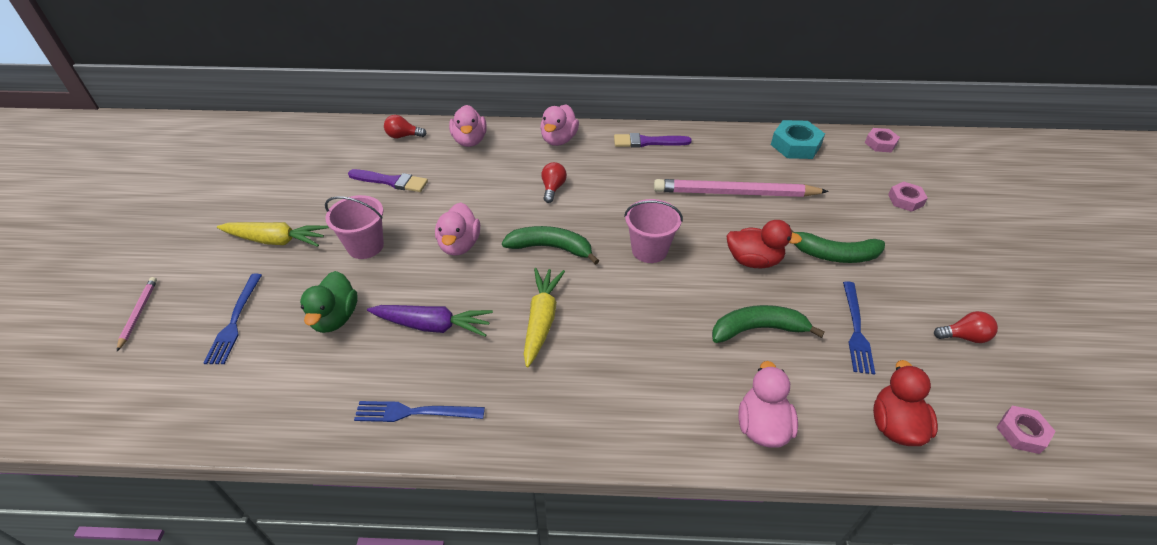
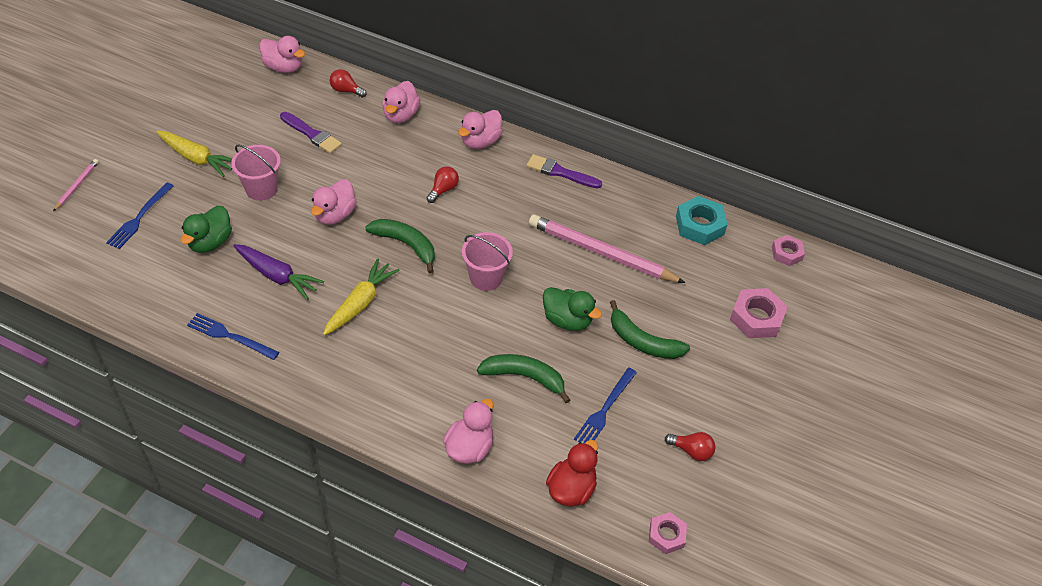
camera: 20 degrees right, 5 degrees up
red duck [726,220,802,269] -> green duck [543,287,602,331]
pink nut [888,182,928,212] -> pink nut [730,288,788,338], size x1.60
none -> pink duck [259,36,305,73]

